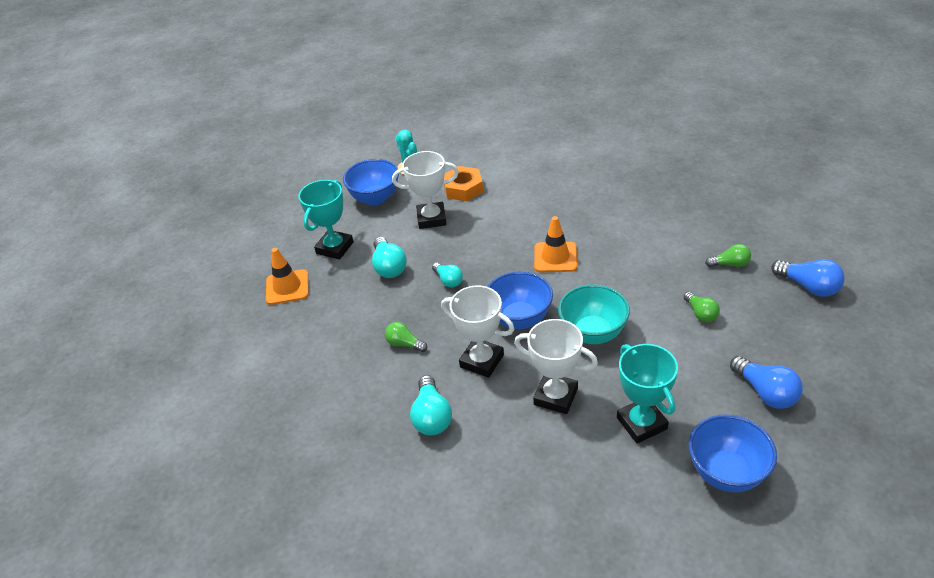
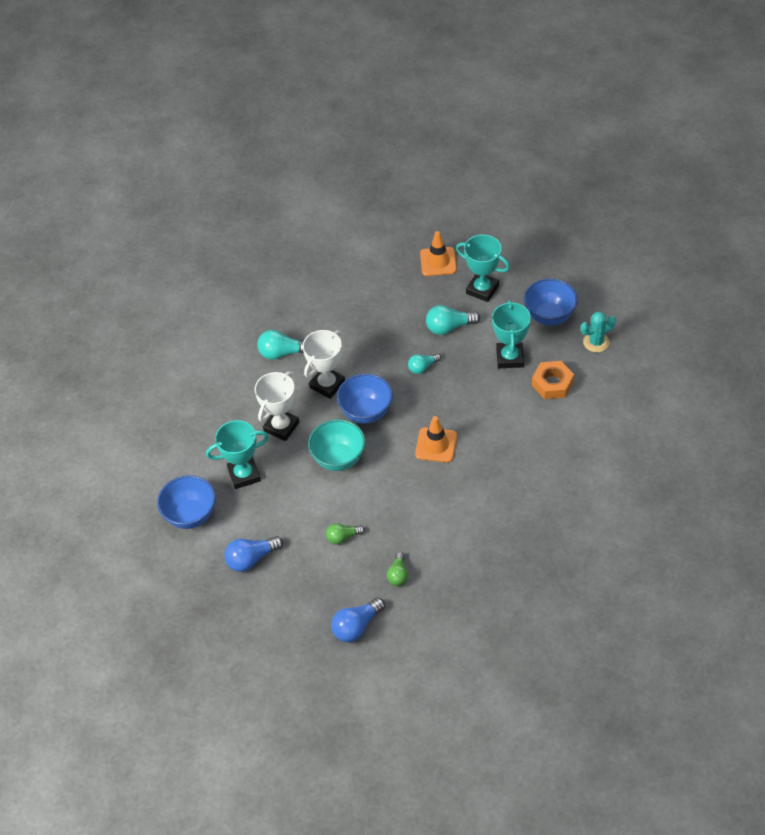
camera: 95 degrees right, 10 degrees up
green light bulb [385,322,427,352] -> none
white trophy [392,151,459,229] -> turquoise trophy [492,300,531,368]

